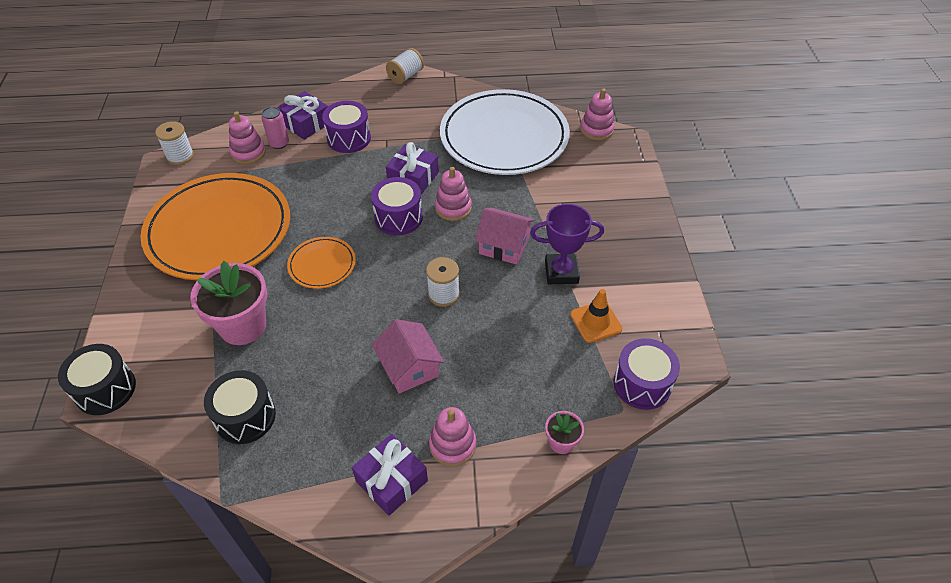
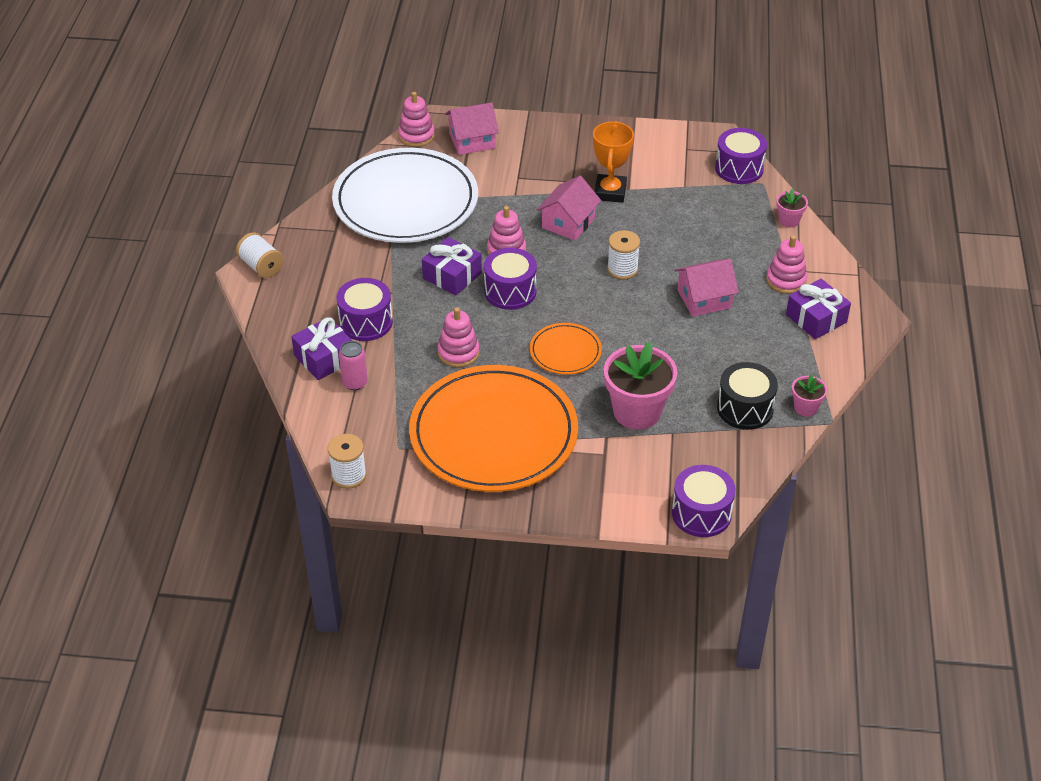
camera: 80 degrees left, 5 degrees down
black drum [58,344,136,415] -> purple drum [672,465,736,537]
pink stacking toy [229,111,266,164] -> pink stacking toy moved to [437,307,480,368]
purple trophy [530,204,604,284] -> orange trophy [593,121,634,203]
orange traffic cone [570,289,622,343] -> none
none -> pink house [445,102,499,155]
none -> pink flower pot [792,374,827,417]

